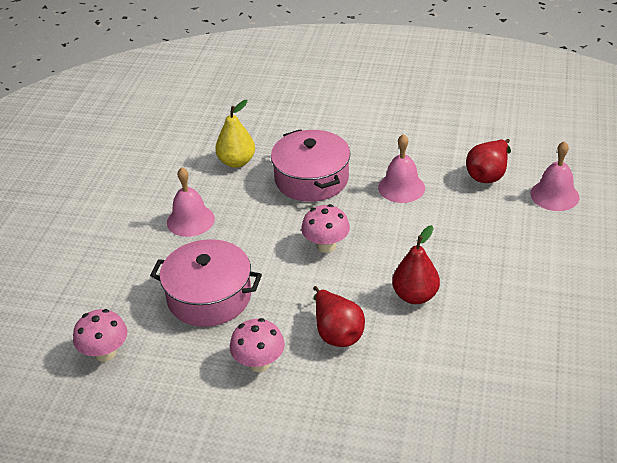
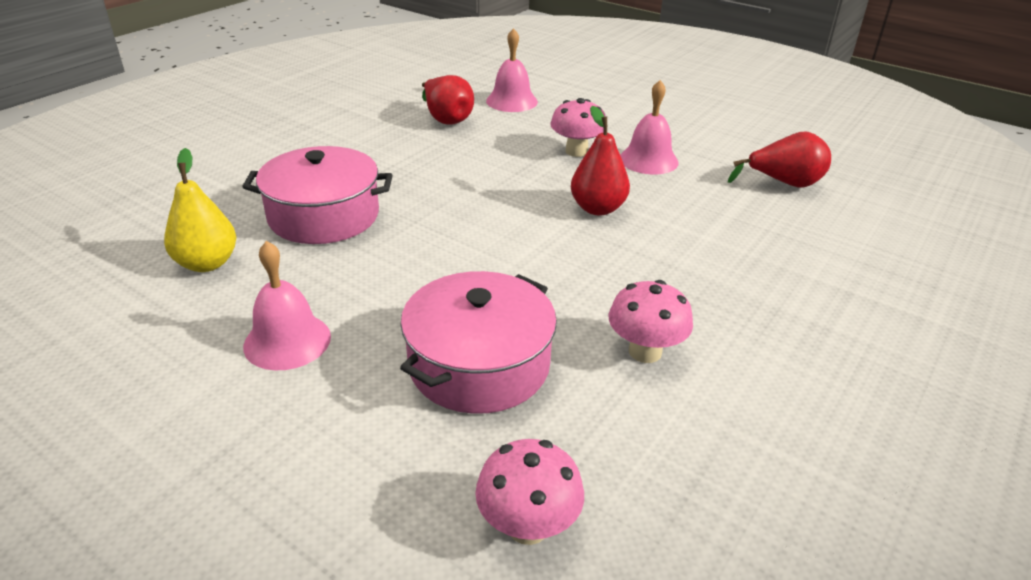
camera: 70 degrees left, 5 degrees down
pink mushroom [301,204,350,253] -> pink mushroom moved to [550,98,606,157]
red pear [313,286,365,347] -> red pear moved to [728,132,831,188]
pink bell [378,134,425,203] -> pink bell moved to [620,80,679,175]

